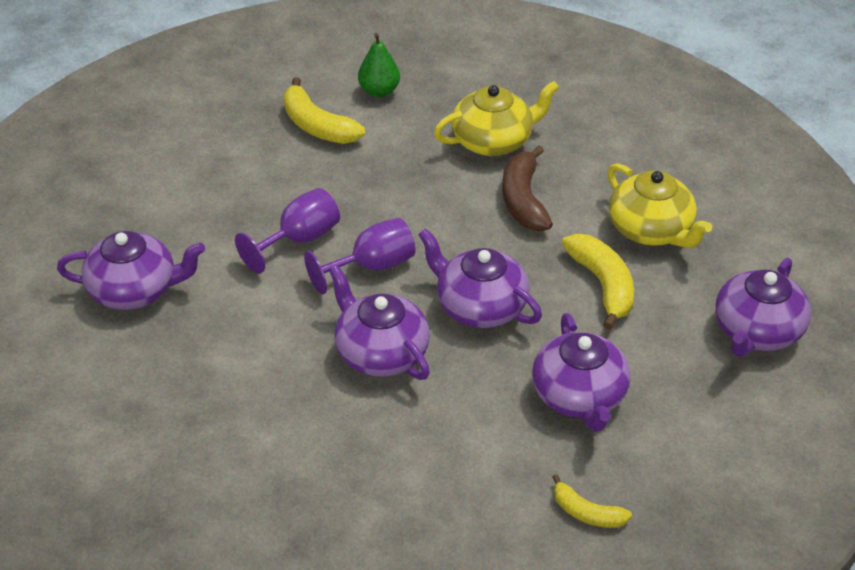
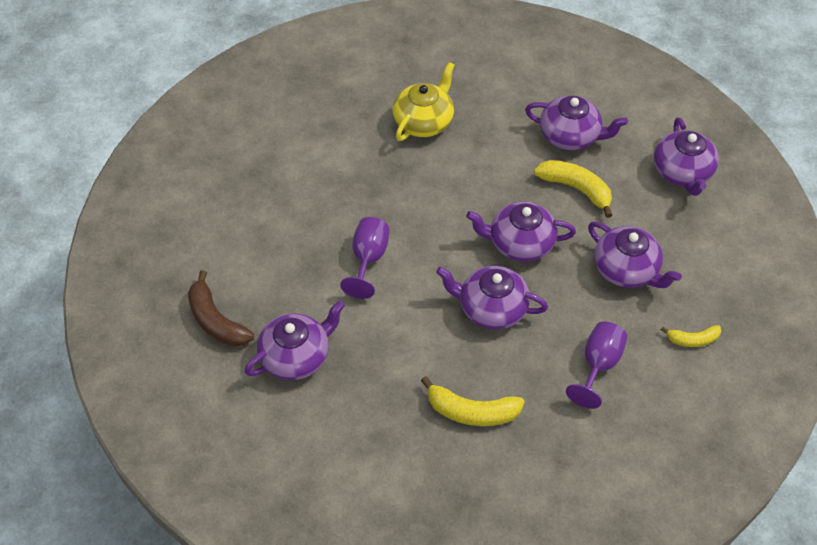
camera: 35 degrees left, 10 degrees up
yellow banana [283,77,365,144] -> yellow banana moved to [421,376,525,426]
purple goblet [304,218,415,294] -> purple goblet moved to [566,322,627,409]
green pear [358,33,400,97] -> none
brown banana [502,145,553,231] -> brown banana moved to [188,270,254,347]
yellow teapot [607,163,712,248] -> purple teapot [525,96,628,150]

